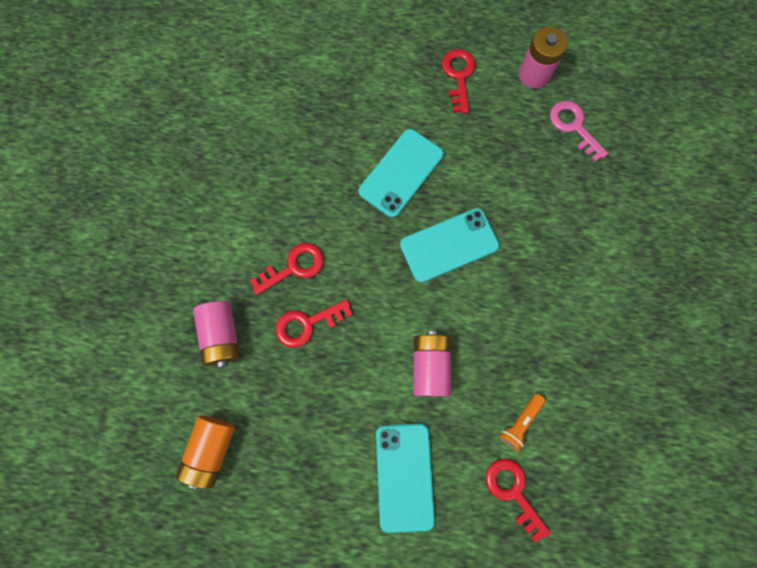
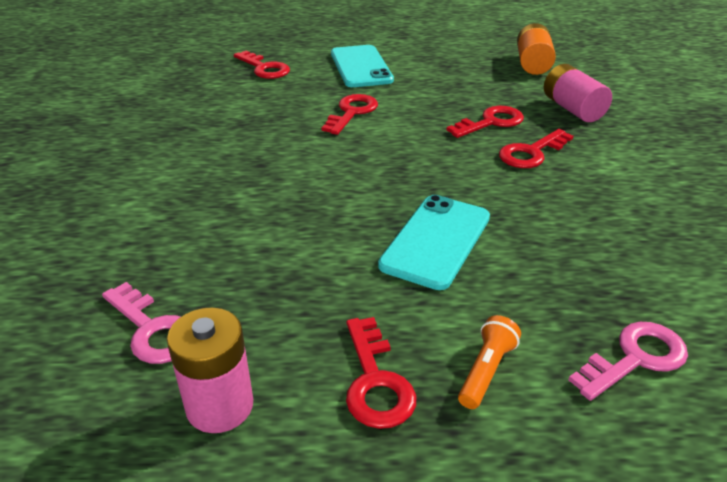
camera: 170 degrees right, 40 degrees down
turquoise phone [400,208,499,283] -> none
pink battery [413,331,451,396] -> red key [322,94,378,135]
orange flashlight [499,393,545,451] -> orange flashlight moved to [458,315,521,409]
none -> pink key [568,322,688,401]

